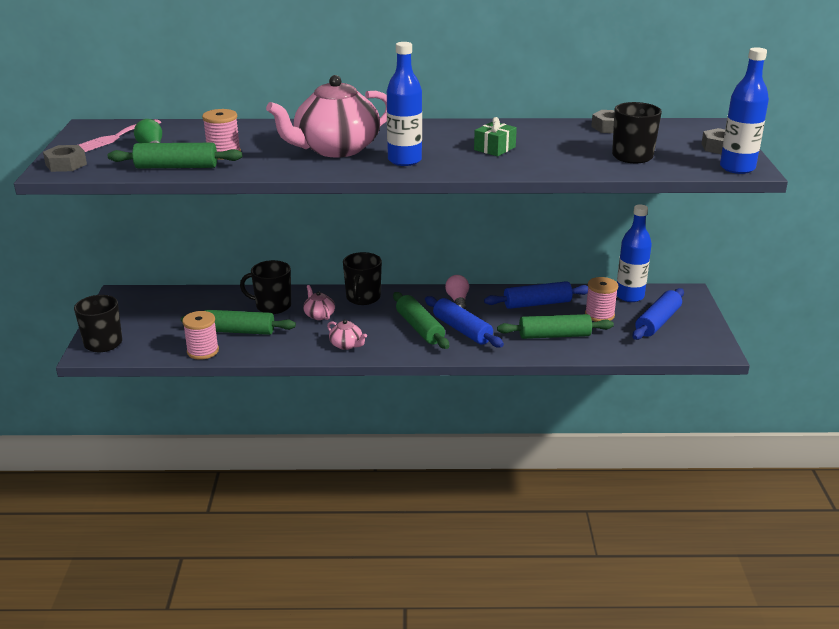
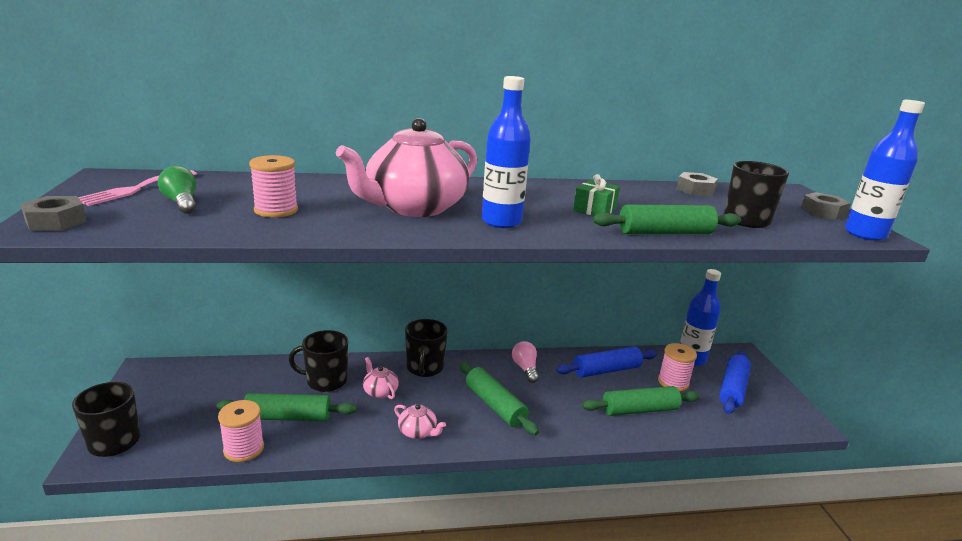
camera: 10 degrees left, 5 degrees down
green rolling pin [108,143,242,168] -> green rolling pin moved to [593,205,741,234]
blue rolling pin [425,296,504,347] -> none

